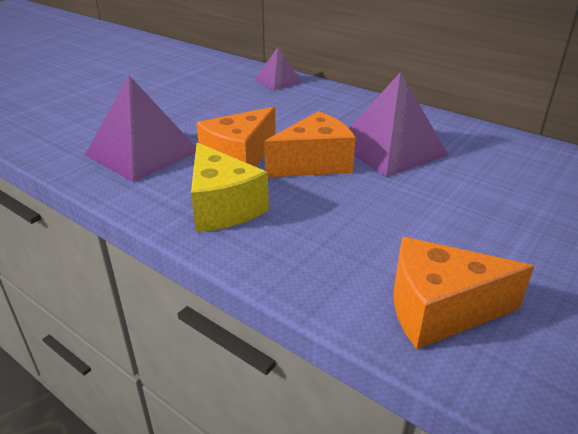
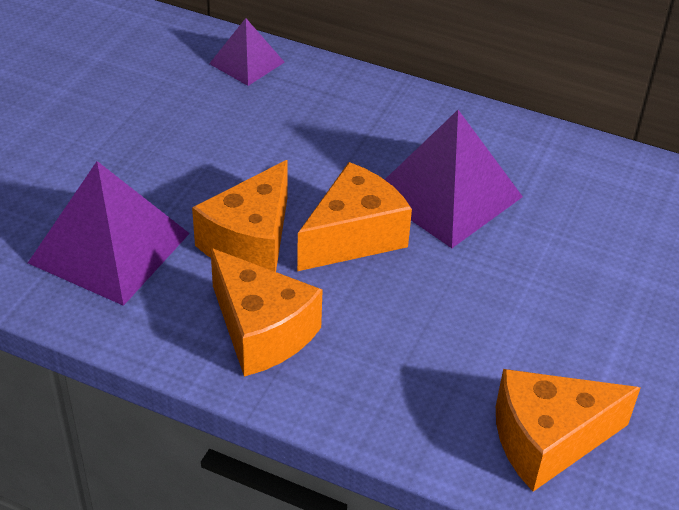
camera: 15 degrees left, 10 degrees up
yellow cheese [191,143,269,232] -> orange cheese [210,248,323,377]

